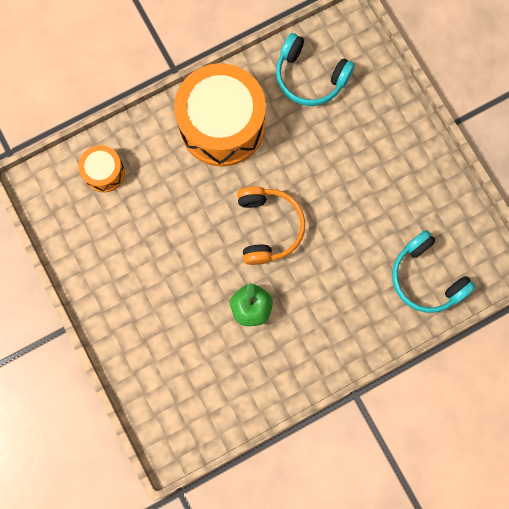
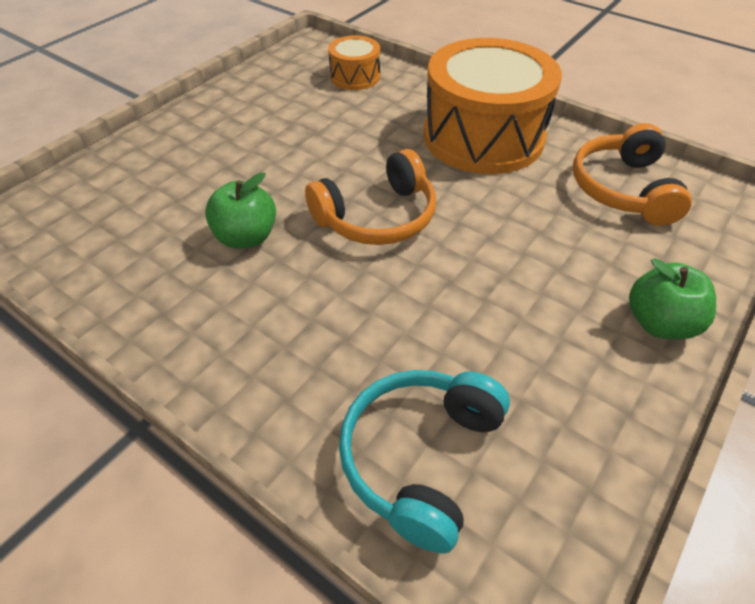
camera: 65 degrees right, 30 degrees down
turquoise headphones [276,33,355,106] -> orange headphones [573,123,692,226]
none -> green apple [629,258,716,339]

